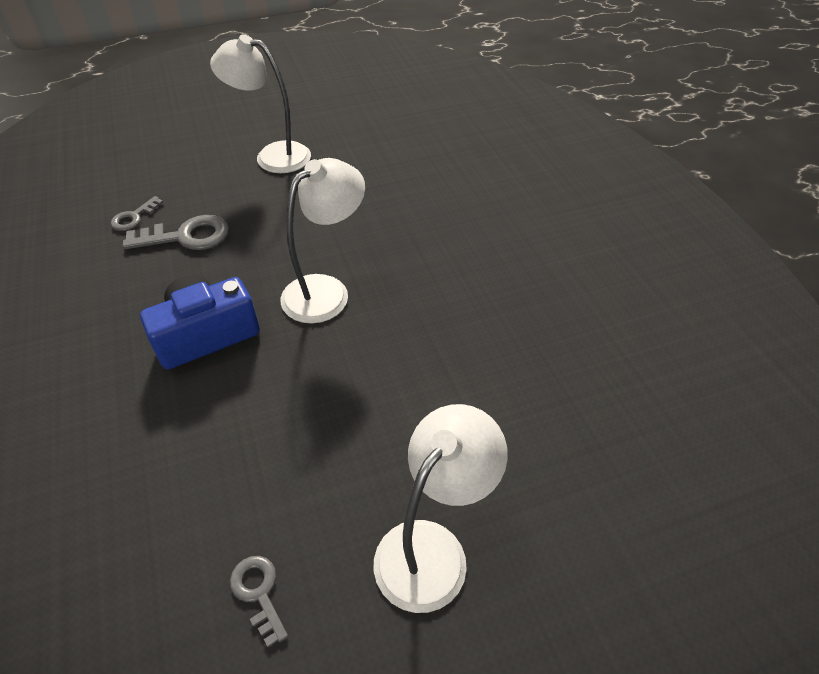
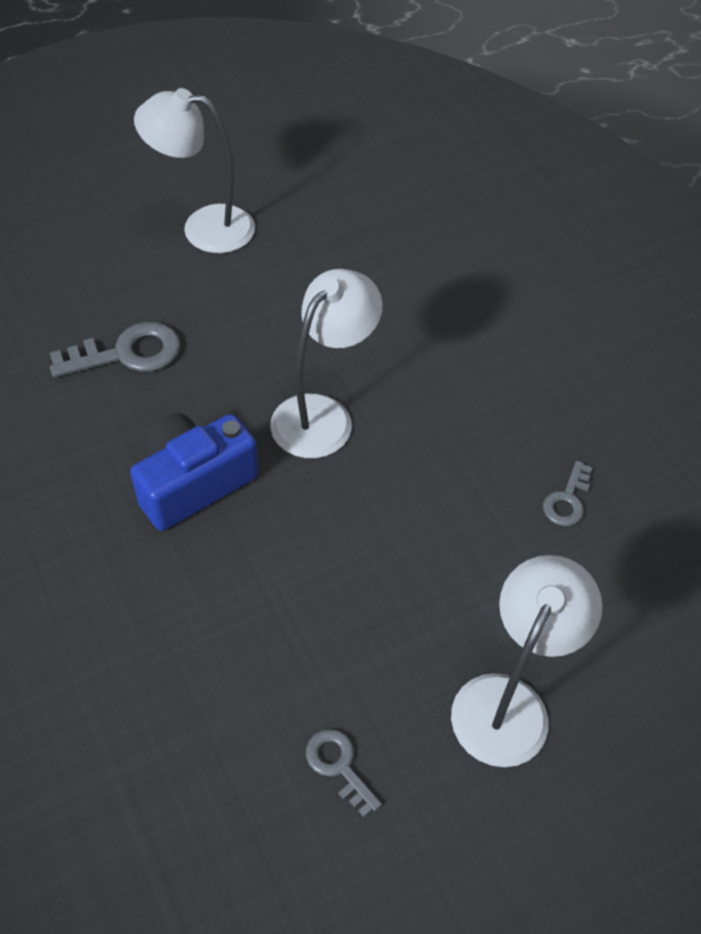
camera: 10 degrees left, 5 degrees up
grey key [111,196,163,231] -> grey key moved to [543,461,593,526]

